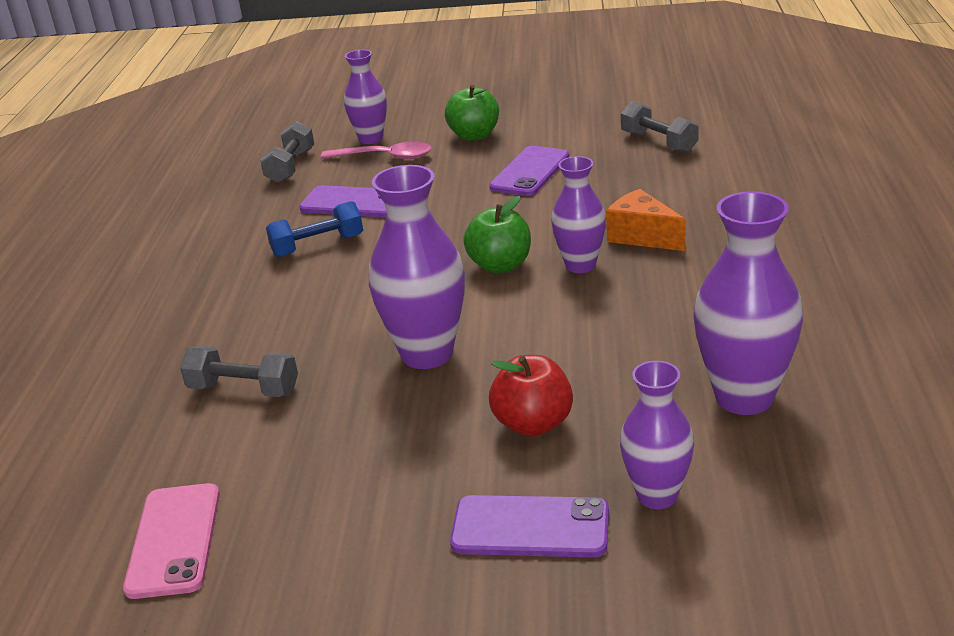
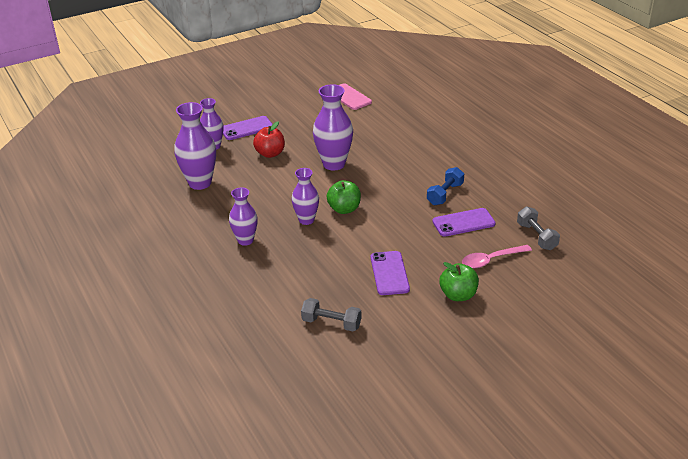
camera: 145 degrees right, 5 degrees up
grey dumbbell [180,346,298,397] -> none
purple vase [344,50,387,144] -> purple vase moved to [229,187,258,246]
orange cheese [606,189,685,251] -> none

